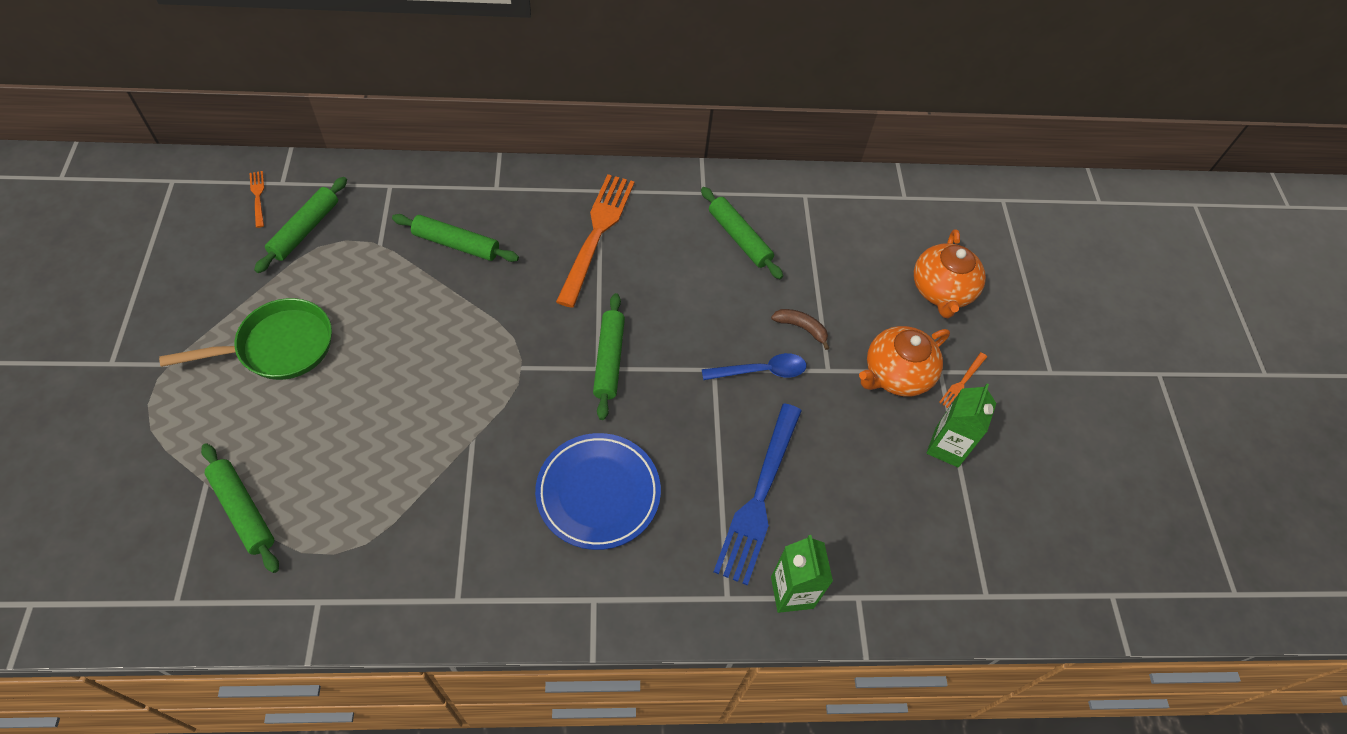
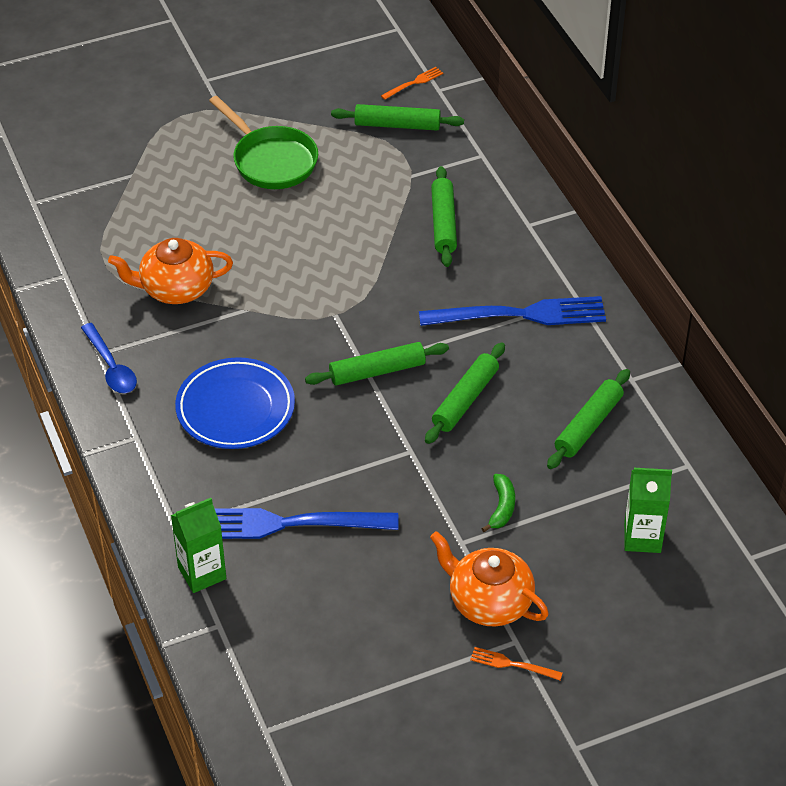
camera: 75 degrees right, 10 degrees down
green rolling pin [201,443,279,573] -> green rolling pin moved to [425,343,505,444]
orange fork [556,174,635,308] -> blue fork [419,296,606,326]
blue spoon [702,353,806,380] -> blue spoon moved to [81,323,137,393]
brown banana [771,309,829,350] -> green banana [481,474,515,532]
orange teapot [914,229,986,318] -> orange teapot moved to [108,238,233,304]
green carton [927,384,996,467] -> green carton moved to [624,468,672,553]

